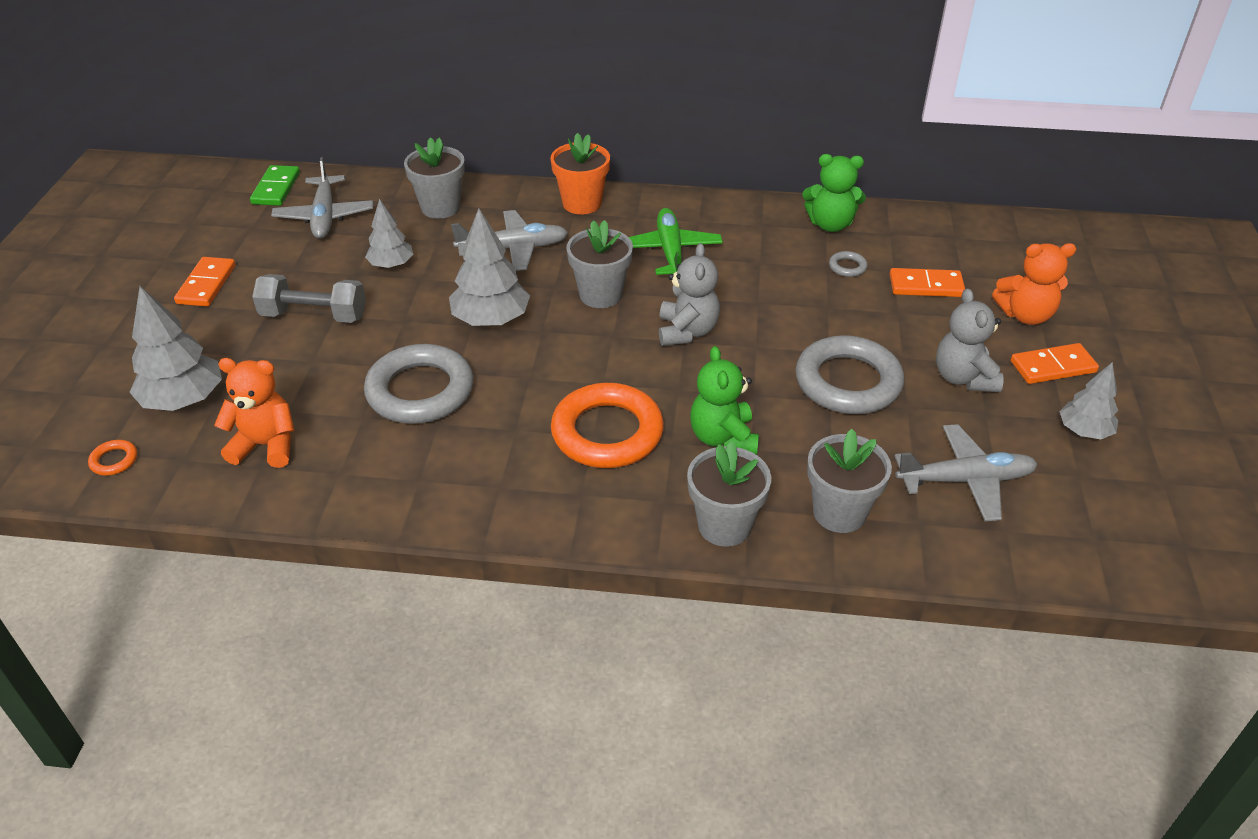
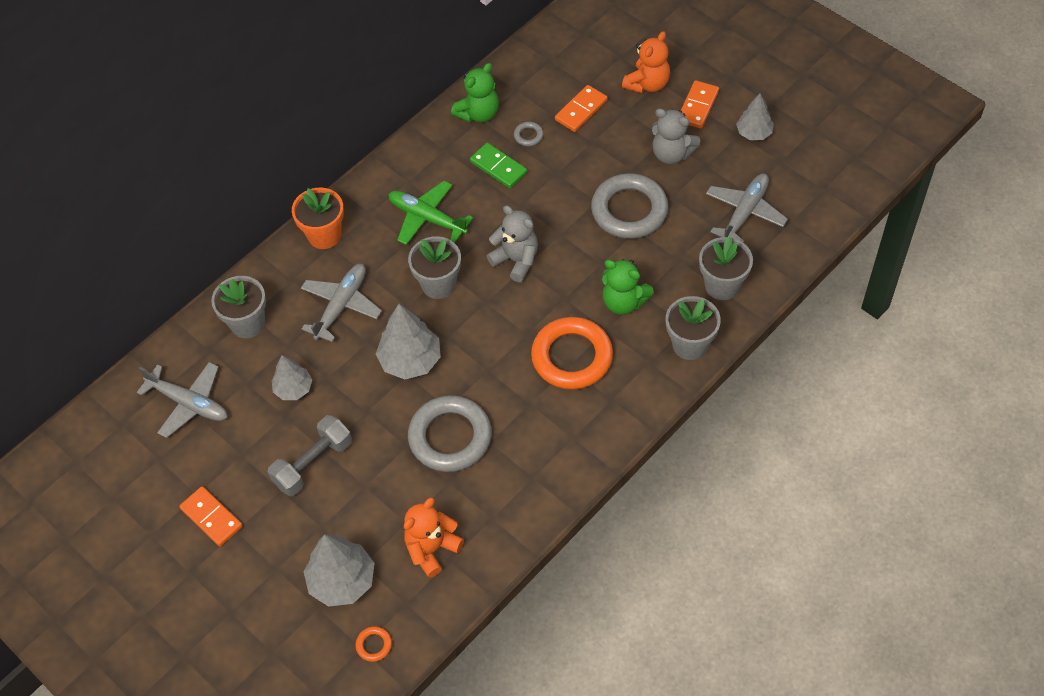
camera: 50 degrees left, 15 degrees up
green domino [250,165,300,206] -> green domino moved to [470,143,527,188]

